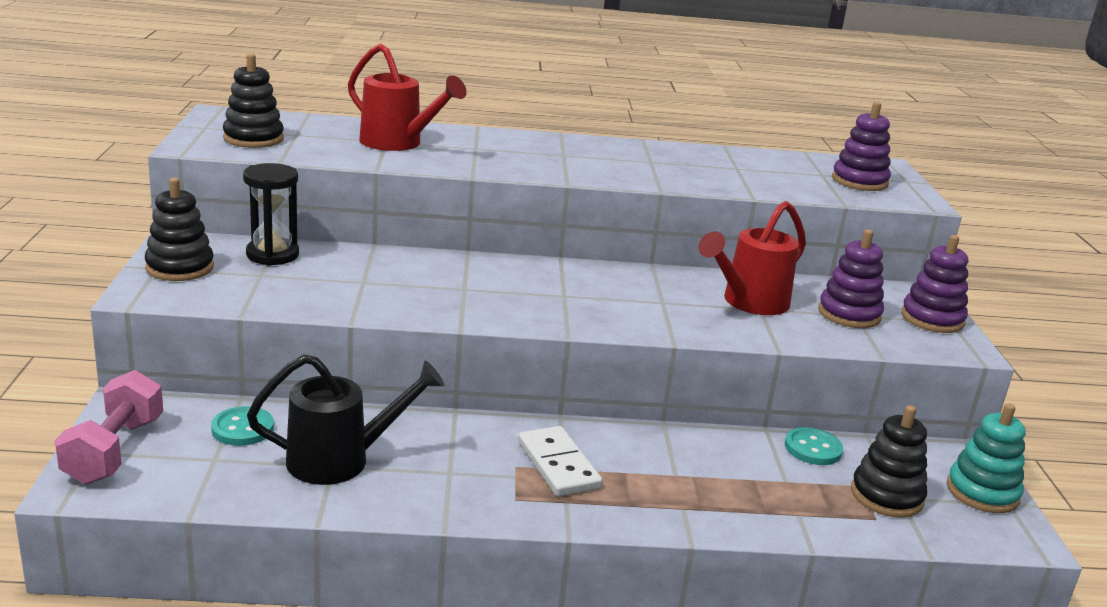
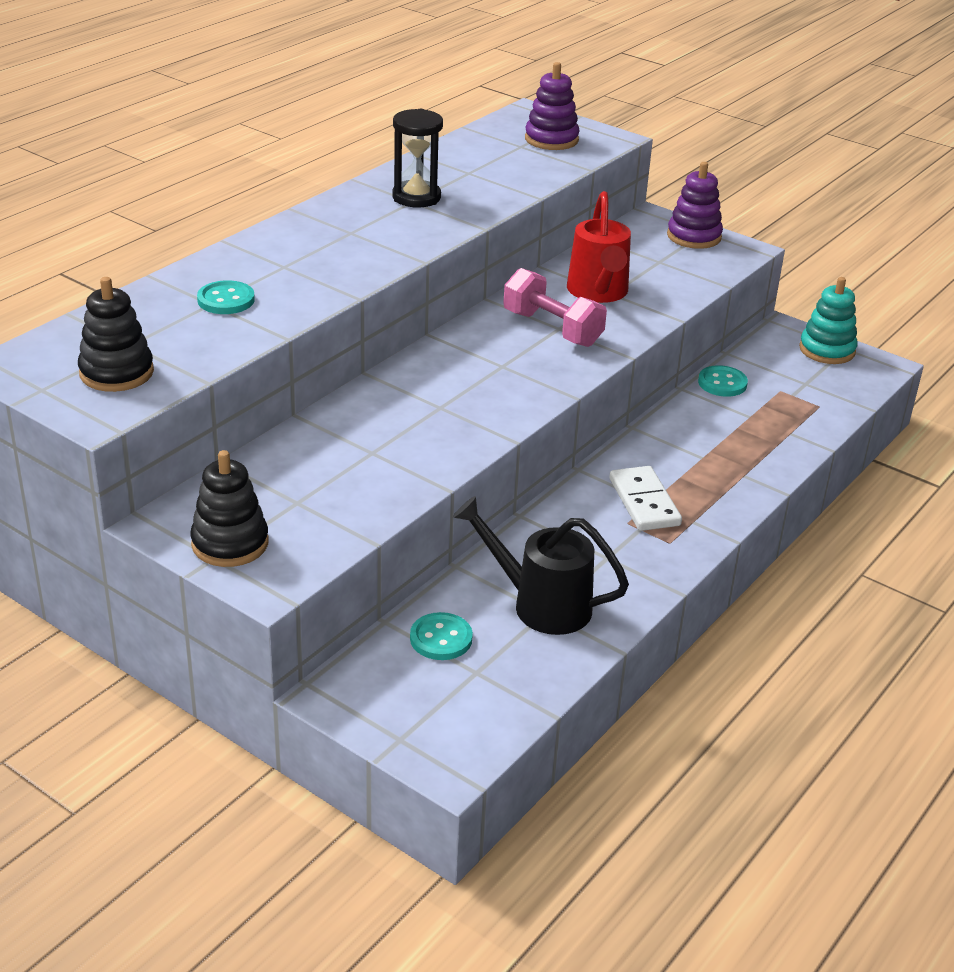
camera: 50 degrees left, 10 degrees up
pink dumbbell [55,370,163,484] -> pink dumbbell moved to [503,268,607,347]
black hourglass [243,163,299,266] -> black hourglass moved to [392,109,443,208]
black watering can [247,354,444,485] -> black watering can turned 90 degrees counterclockwise [453,496,629,635]
red watering can [348,44,467,151] -> turquoise button [197,280,255,314]
white domino [518,426,603,497] -> white domino turned 60 degrees clockwise [609,466,682,531]
purple stacking toy [818,230,884,328] -> none
black stacking toy [851,405,927,518] -> none

